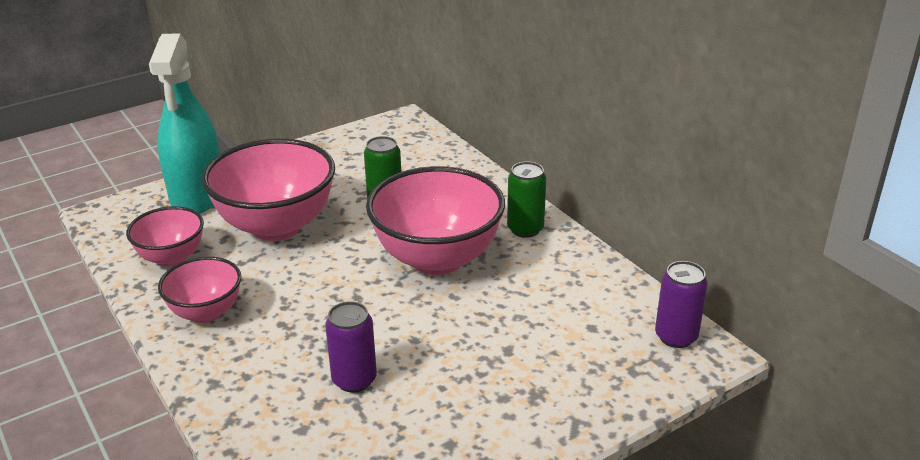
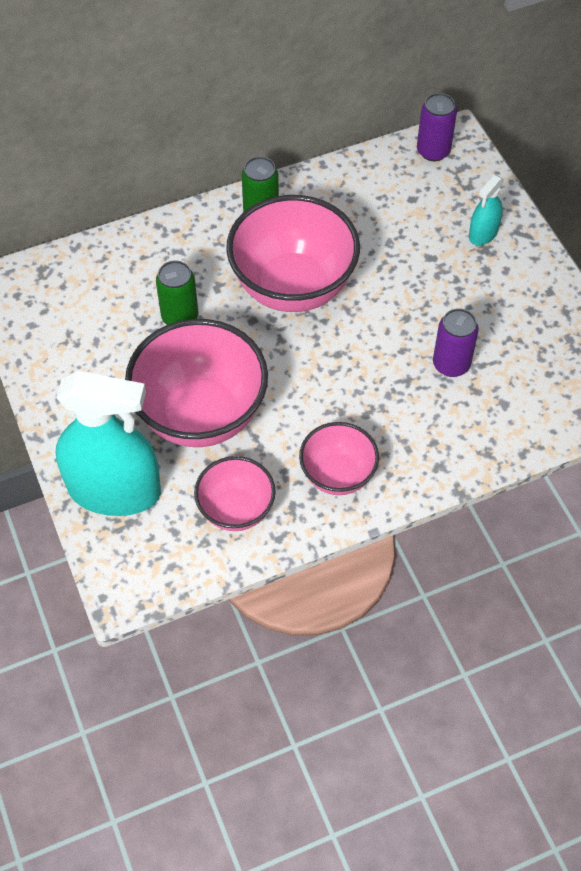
camera: 80 degrees left, 25 degrees up
none -> turquoise spray bottle [469,175,504,246]

